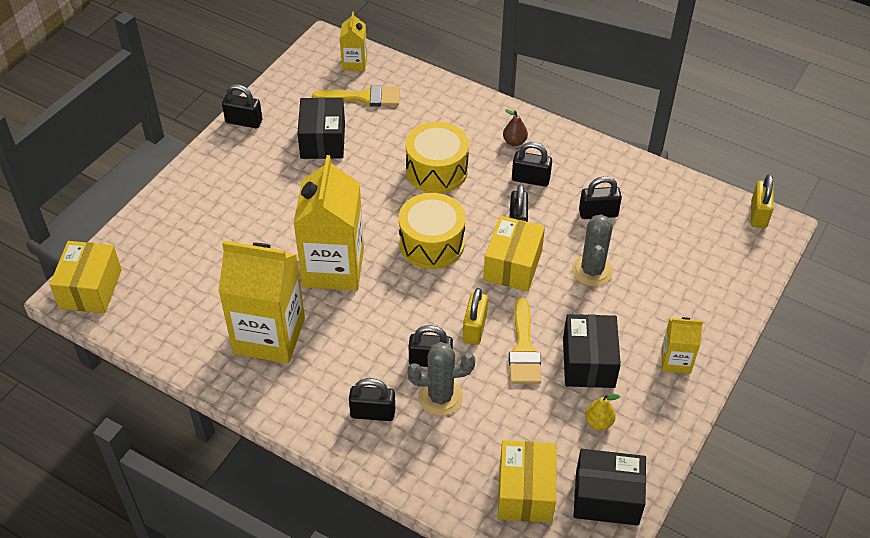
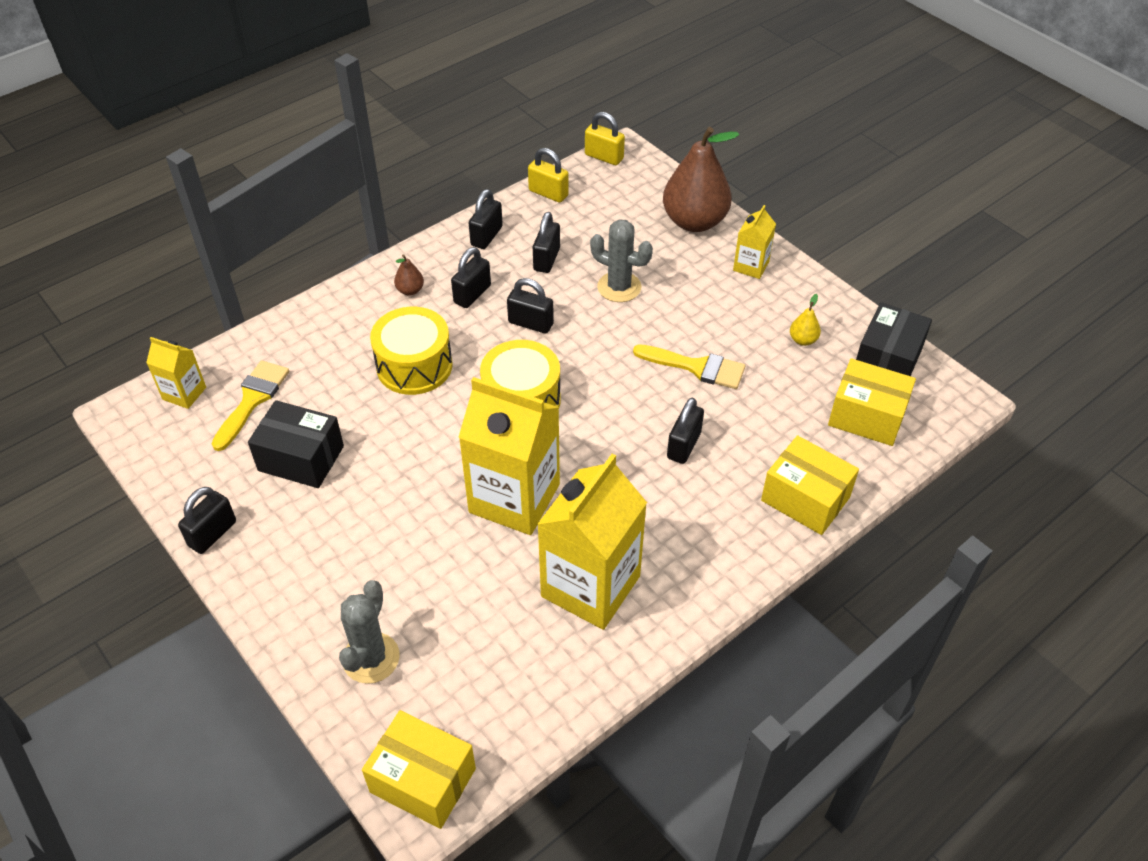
camera: 70 degrees left, 0 degrees up
black padlock [349,378,395,421] -> black padlock moved to [469,189,503,249]
grey cactus [407,342,475,416] -> grey cactus moved to [339,580,400,684]
yellow padlock [463,288,488,345] -> yellow padlock moved to [528,148,569,203]
yellow box [483,216,545,291] -> yellow box moved to [761,435,859,535]
black box [563,314,621,388] -> none
none -> brown pear [663,127,739,232]

